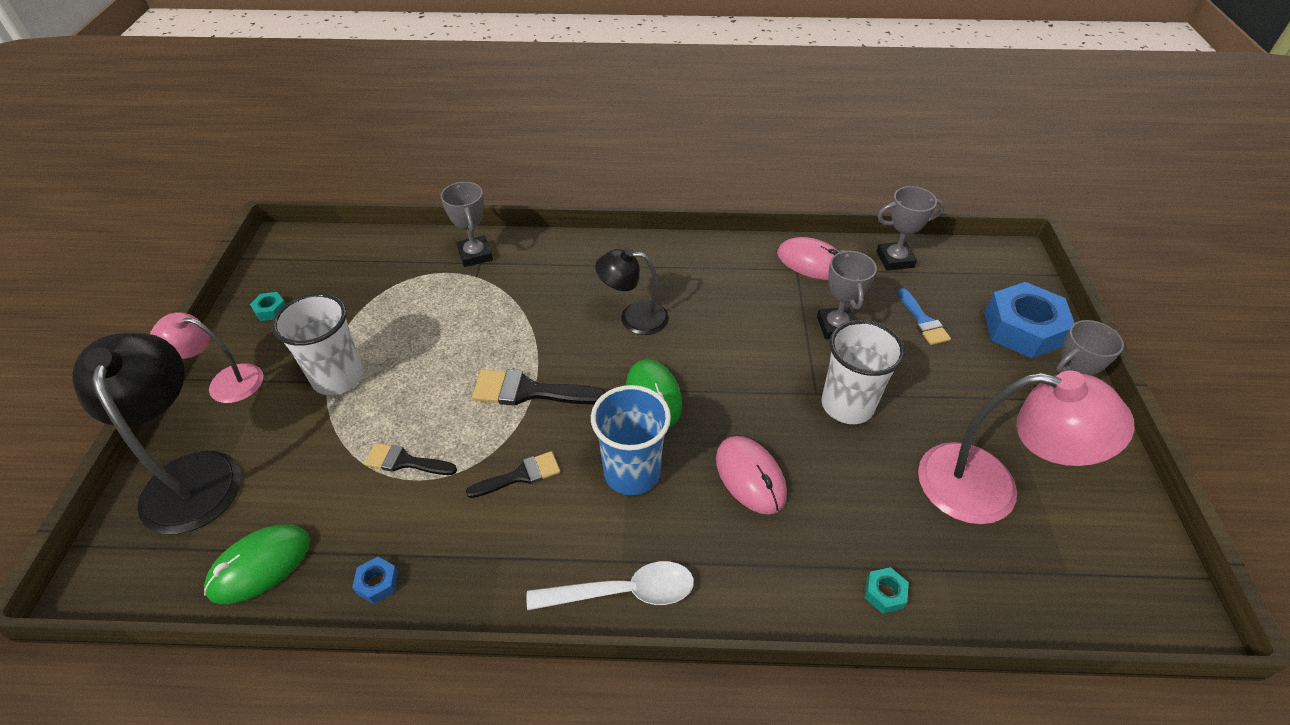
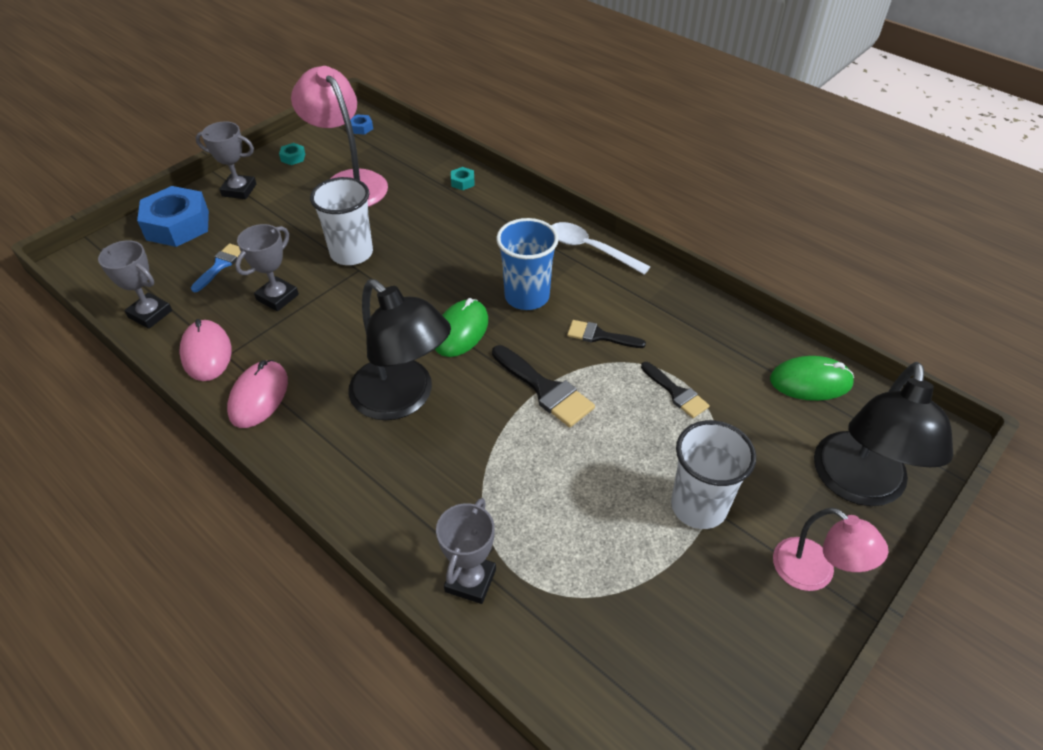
camera: 140 degrees left, 0 degrees up
turquoise nut [250,292,285,321] -> turquoise nut moved to [279,143,305,165]
blue nut [352,557,398,604] -> blue nut moved to [350,114,373,135]
black lamp [595,248,669,335] -> black lamp [349,279,451,420], size x1.66
pink mouse [716,436,787,515] -> pink mouse moved to [227,360,288,428]

